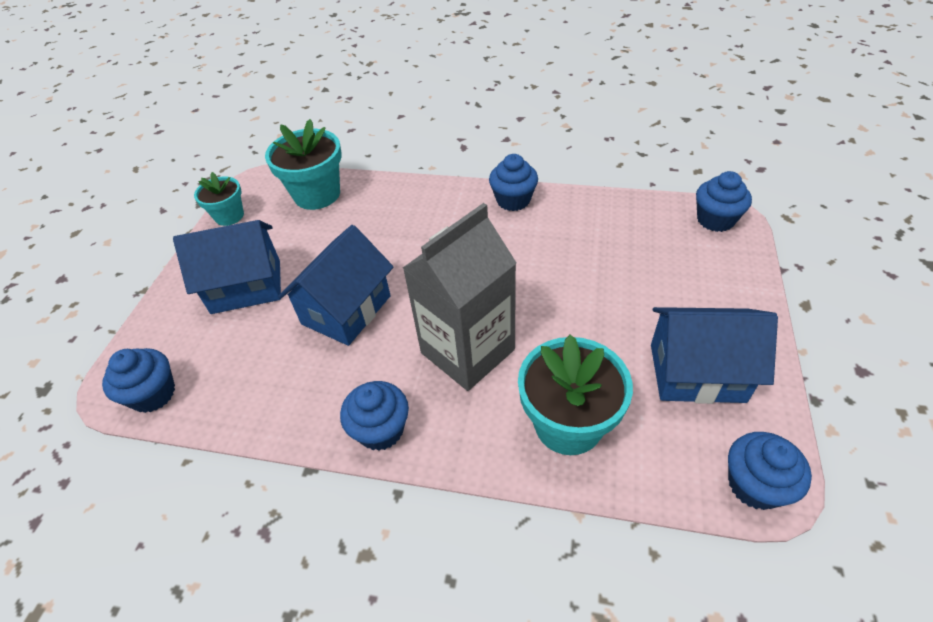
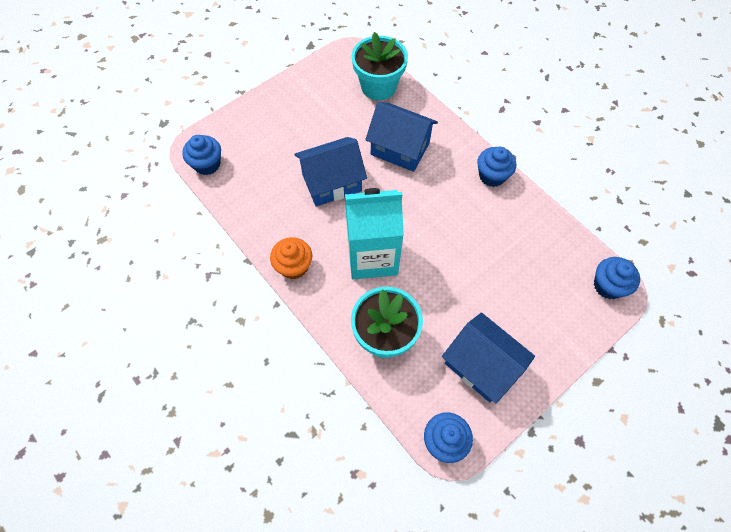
camera: 35 degrees right, 15 degrees up
blue house [173,220,281,314] -> blue house moved to [365,102,438,172]
turquoise flower pot [194,172,244,226] -> none
blue cupcake [340,381,409,451] -> orange cupcake [270,237,312,279]
grey carton [403,203,516,391] -> turquoise carton [345,188,404,279]

